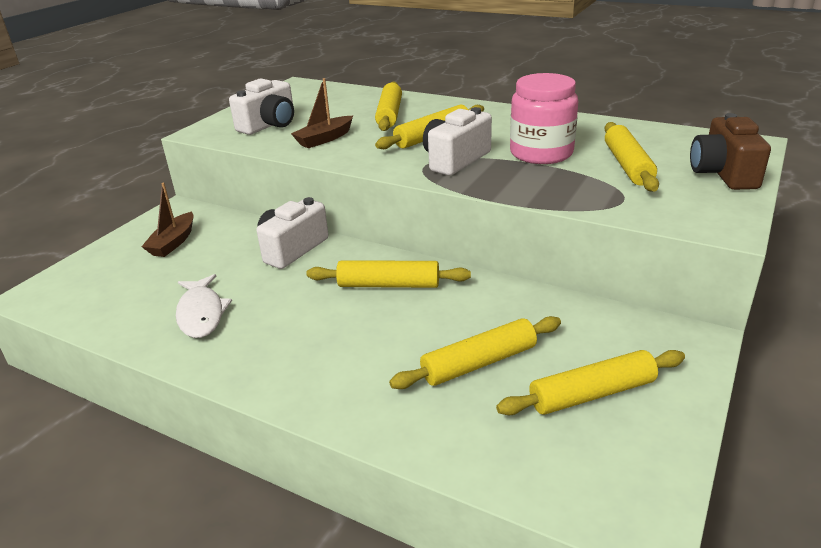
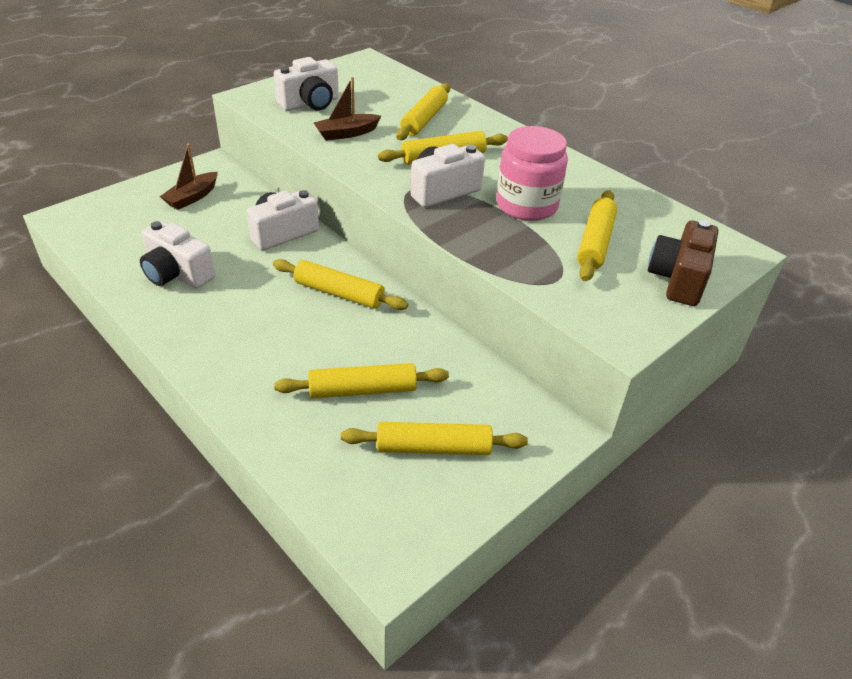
camera: 15 degrees right, 10 degrees up
white fish [176,274,232,338] -> white camera [140,221,215,289]

